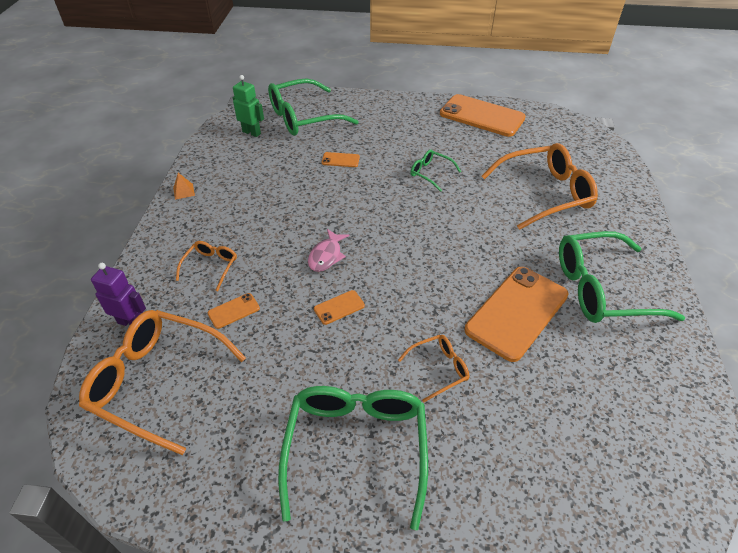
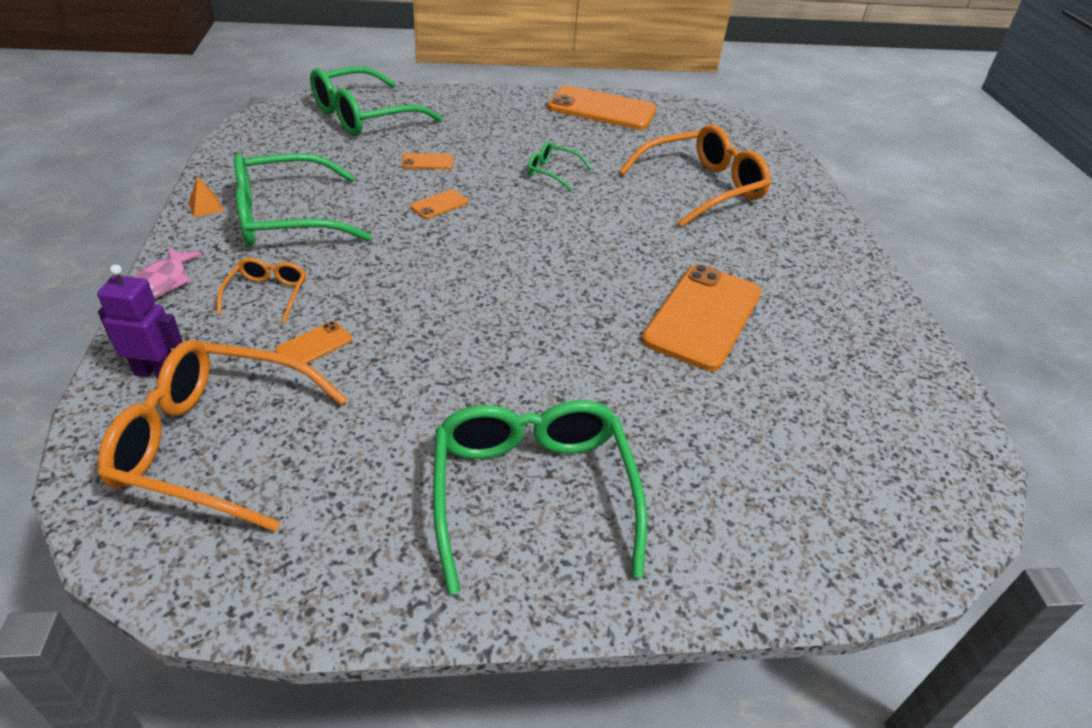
camera: 15 degrees left, 5 degrees down
green robot [233,75,264,137] -> none
pink fish [308,229,350,272] -> pink fish moved to [135,247,202,299]
orange phone [314,290,365,325] -> orange phone moved to [410,189,468,219]
orange glasses [398,335,469,402] -> none
green glasses [559,231,685,323] -> green glasses moved to [234,153,372,246]

